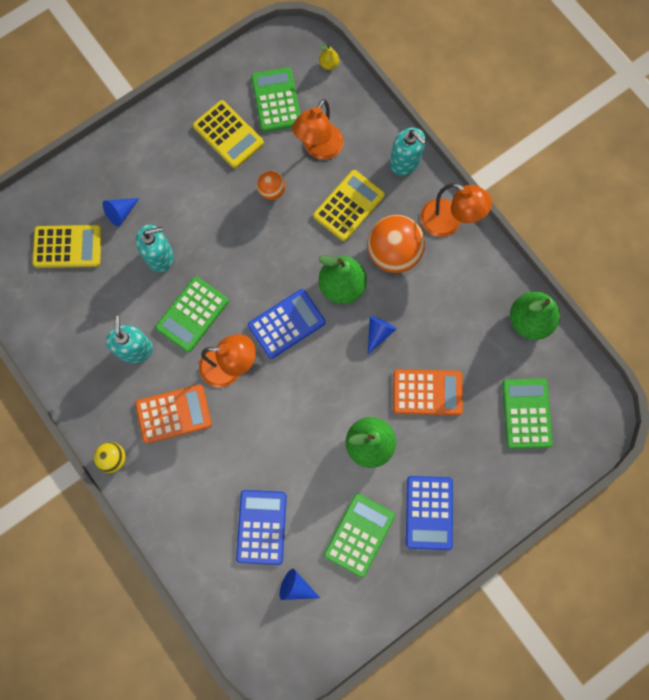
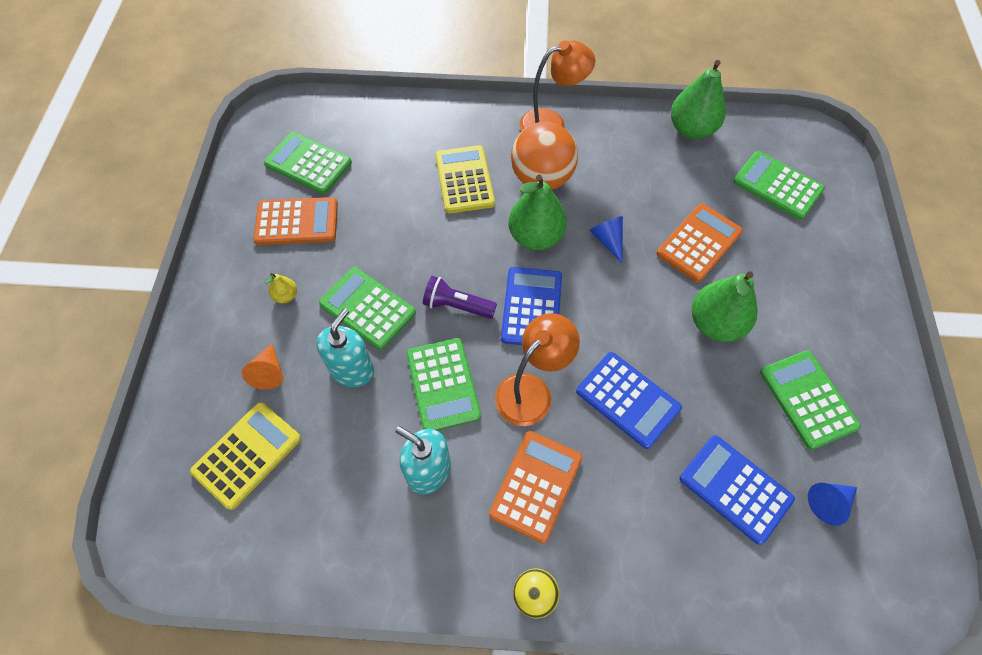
camera: 50 degrees left, 15 degrees down
blue cone [103,198,139,227] -> orange cone [242,344,283,390]
yellow calculator [193,100,264,168] -> orange calculator [253,197,338,245]
orange ball [257,171,286,200] -> none
orange lamp [292,99,344,160] -> none
yellow pear [319,45,339,70] -> yellow pear moved to [265,273,297,303]
turquoise soap dispenser [390,128,426,176] -> none
blue calculator [406,476,453,550] -> blue calculator moved to [576,352,682,449]
none -> green calculator [319,267,416,350]
none -> purple flashlight [423,276,497,319]

